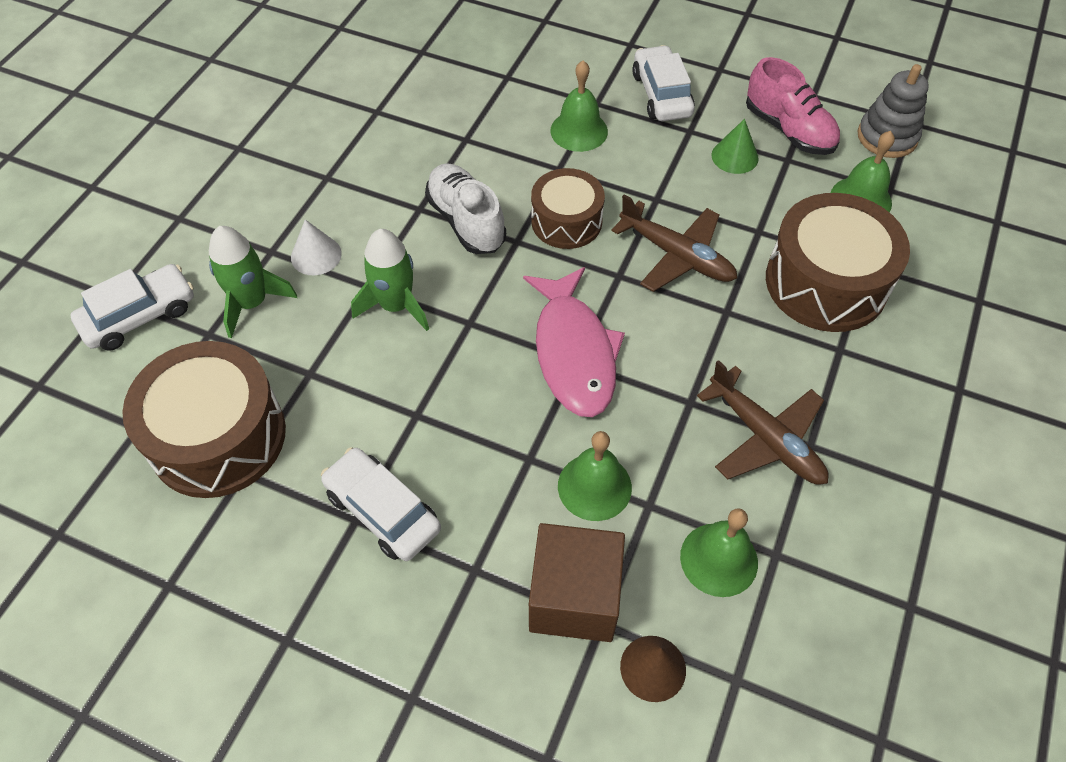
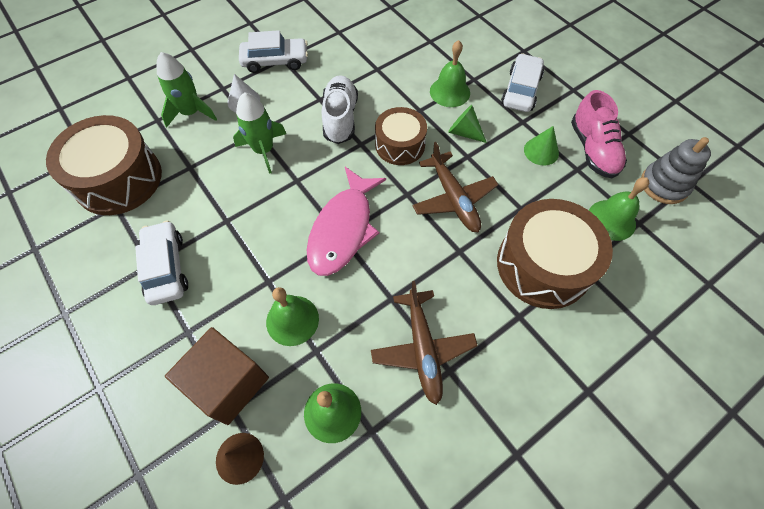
camera: 30 degrees right, 5 degrees up
white car [71,264,194,351] -> white car moved to [239,30,308,73]
none -> green cone [448,105,487,143]

